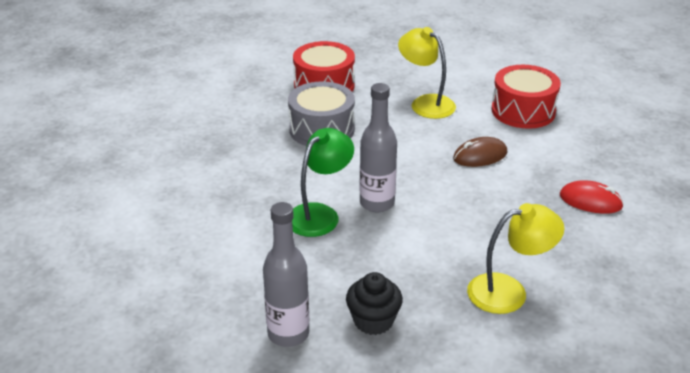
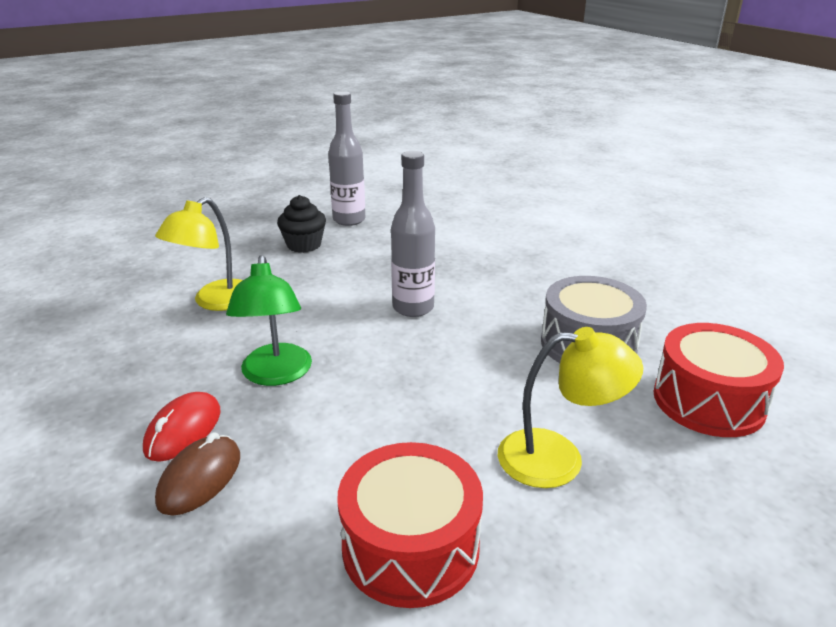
camera: 135 degrees right, 5 degrees down
green lamp [292,128,354,237] -> green lamp moved to [226,255,312,386]
brown mouse [453,137,508,167] -> brown mouse moved to [155,432,240,516]
red mouse [560,180,624,214] -> red mouse turned 45 degrees counterclockwise [143,392,221,462]

